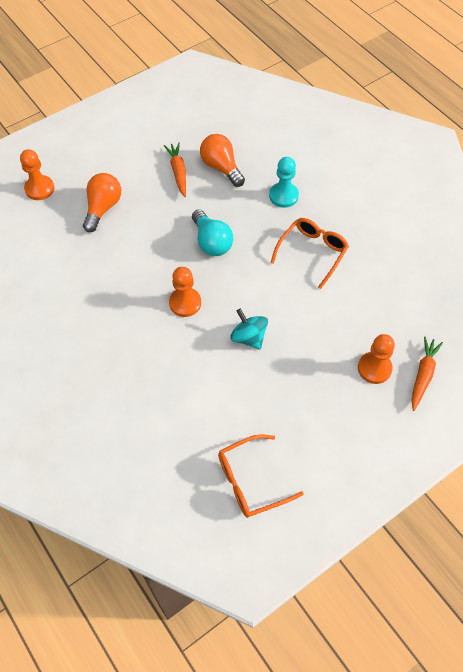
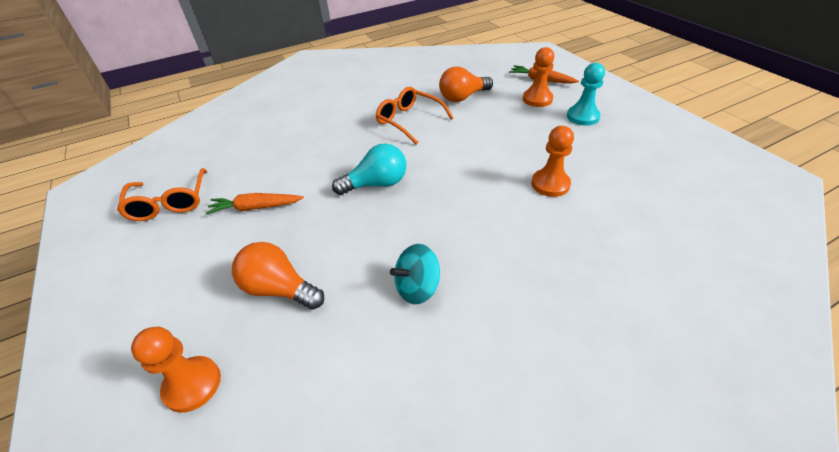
camera: 80 degrees left, 15 degrees down
orange pawn [169,267,201,317] -> orange pawn moved to [531,126,574,197]
orange light bulb [200,134,245,187] -> orange light bulb moved to [439,66,493,102]
orange glasses [218,434,304,518] -> orange glasses moved to [117,168,207,221]
turquoise spinning top [230,308,268,350] -> turquoise spinning top moved to [390,244,440,304]
turquoise pawn [269,157,299,208] -> turquoise pawn moved to [567,63,605,126]

